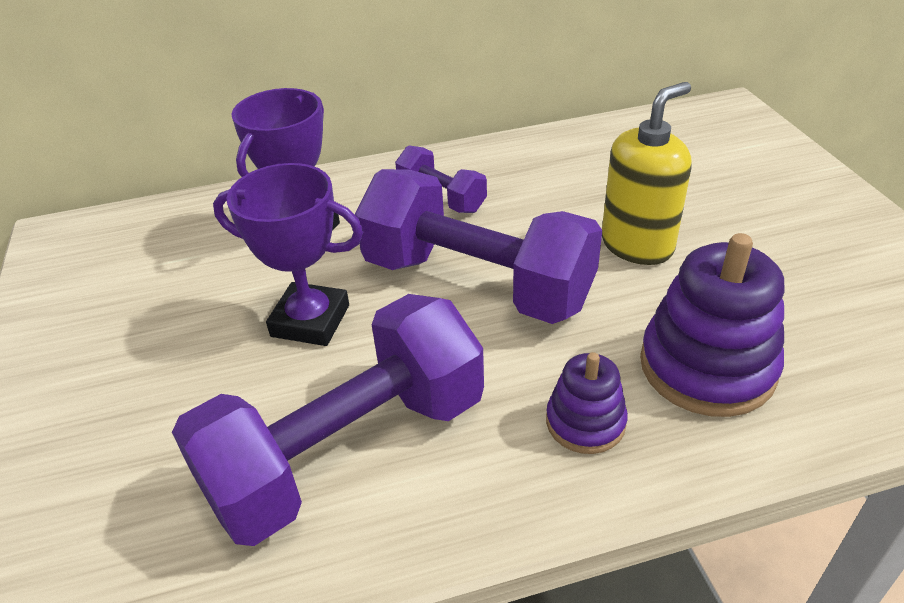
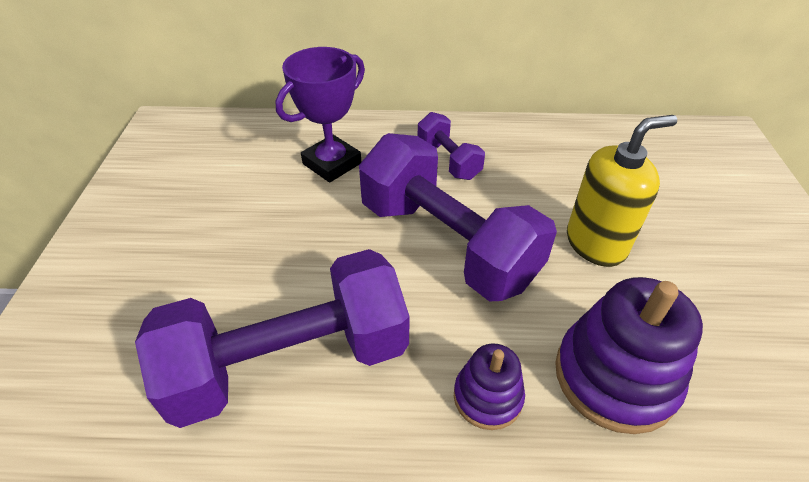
camera: 15 degrees right, 5 degrees up
purple trophy [213,163,363,346] -> none

